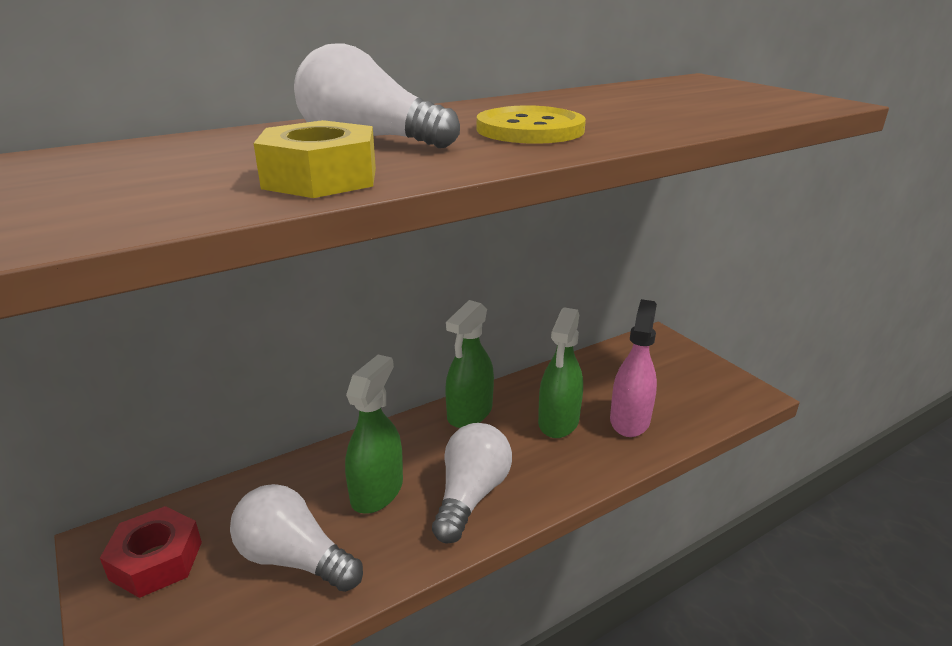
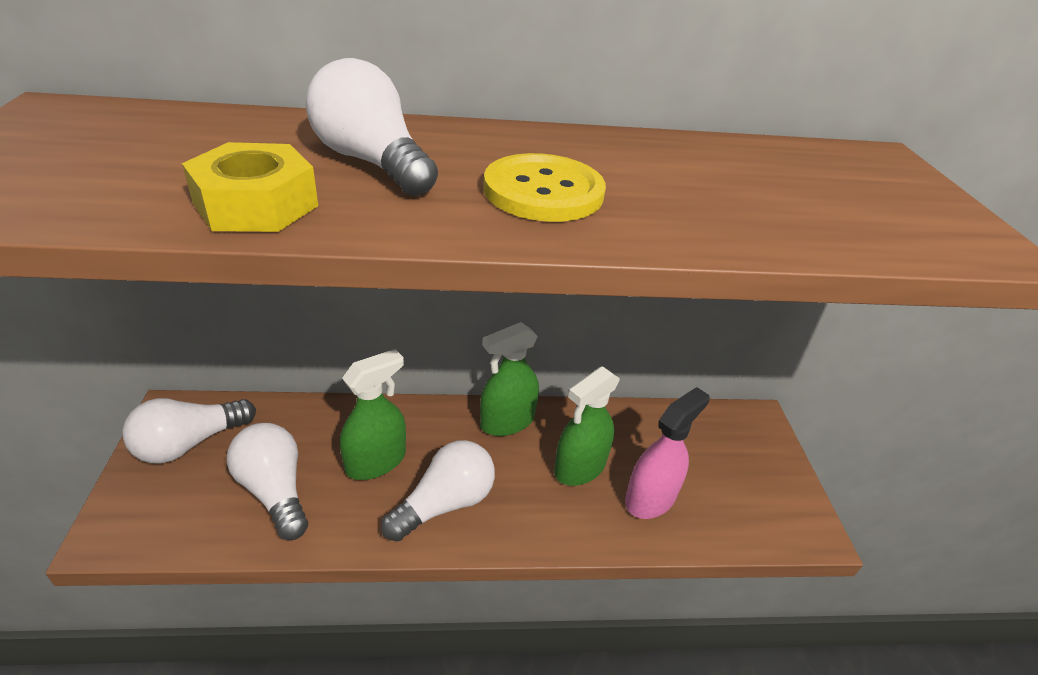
camera: 25 degrees right, 10 degrees up
red nut [100,506,202,598] -> white light bulb [122,398,256,464]

